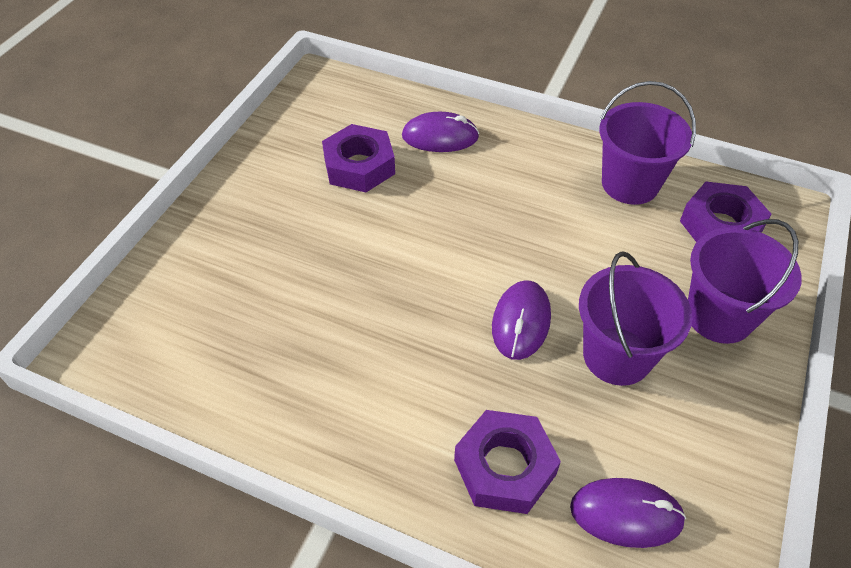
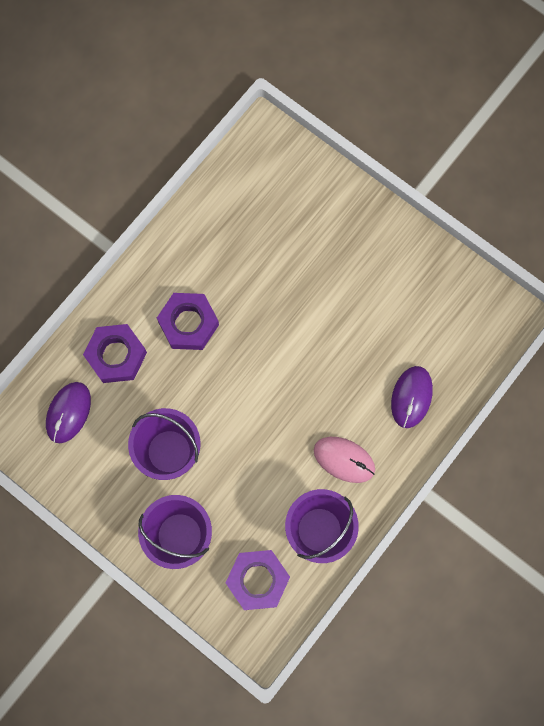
camera: 105 degrees right, 25 degrees up
purple nut [322,124,395,192] -> purple nut moved to [157,293,219,350]
purple mouse [492,280,551,360] -> none
none -> pink mouse [314,437,375,483]

